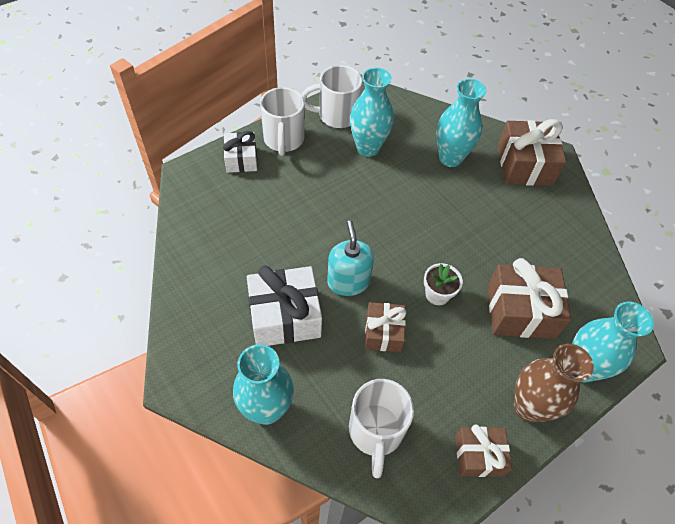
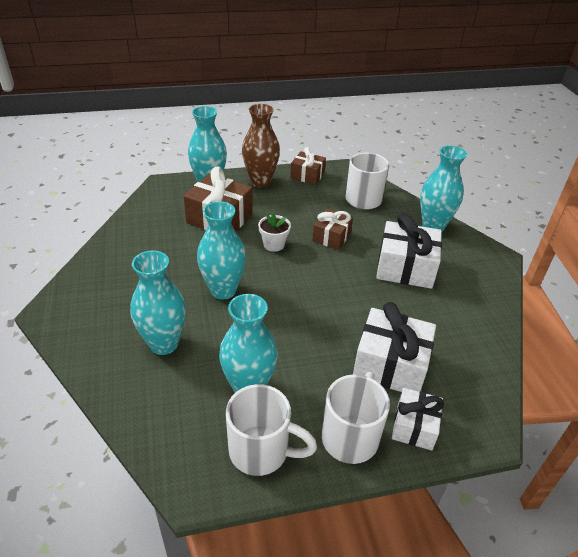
camera: 155 degrees left, 15 degrees down
turquoise soap dispenser [327,221,374,296] -> none
brown gift [498,119,566,186] -> none
none -> turquoise vase [197,201,246,299]
none -> white gift [353,302,436,392]

